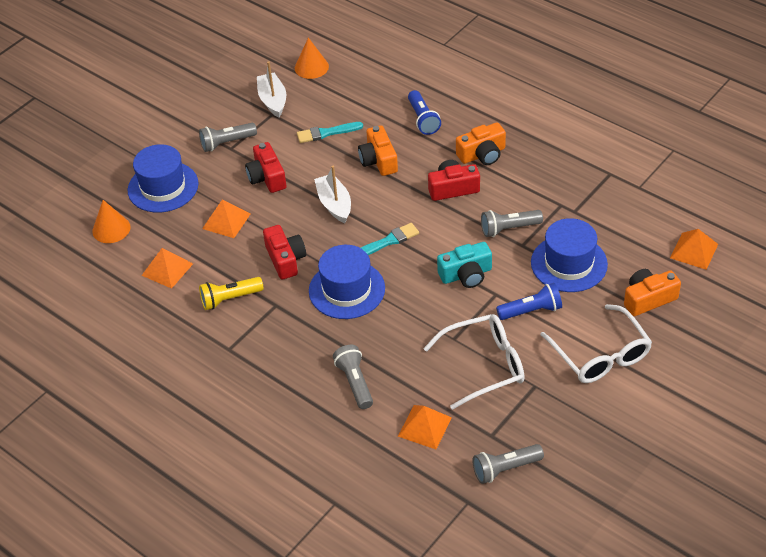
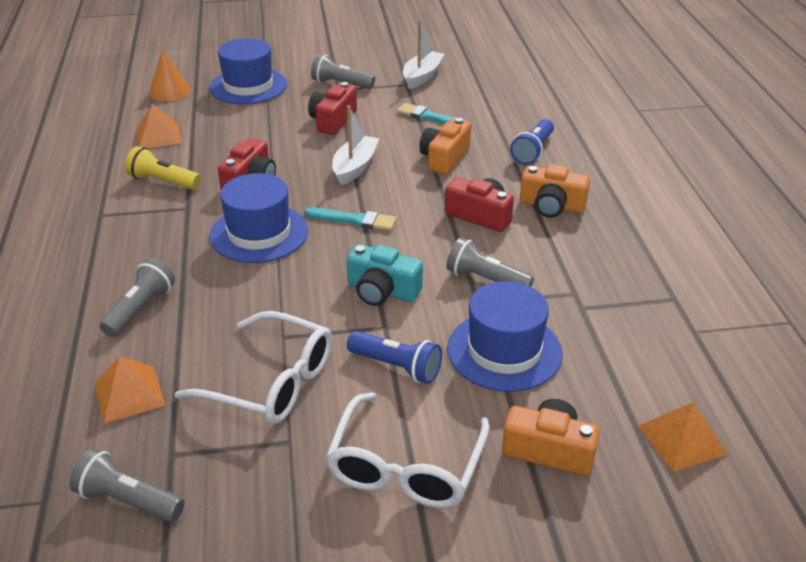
camera: 40 degrees right, 10 degrees down
orange pyramid [202,199,250,238] -> none
orange cone [295,37,329,79] -> none

